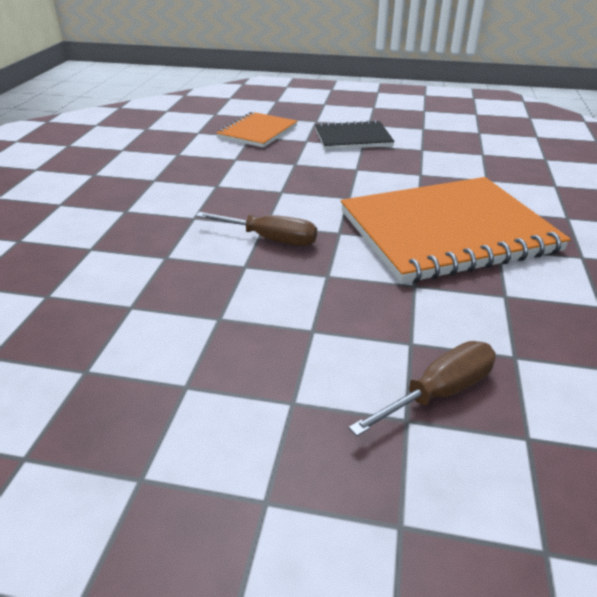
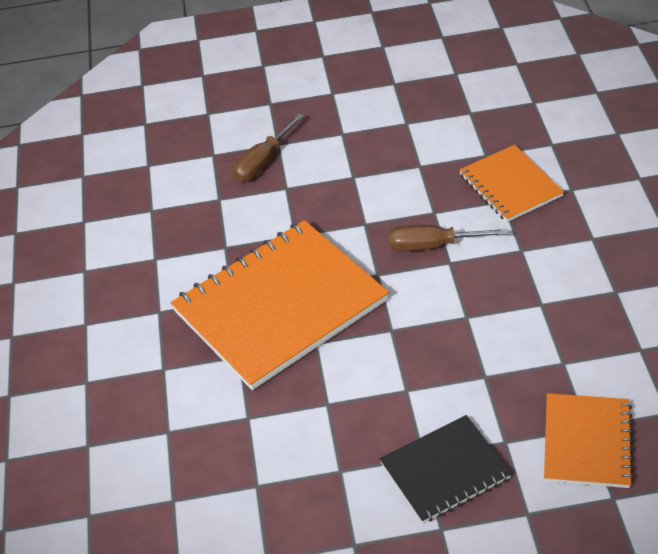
camera: 165 degrees right, 10 degrees up
none -> orange notebook [459,145,564,222]

